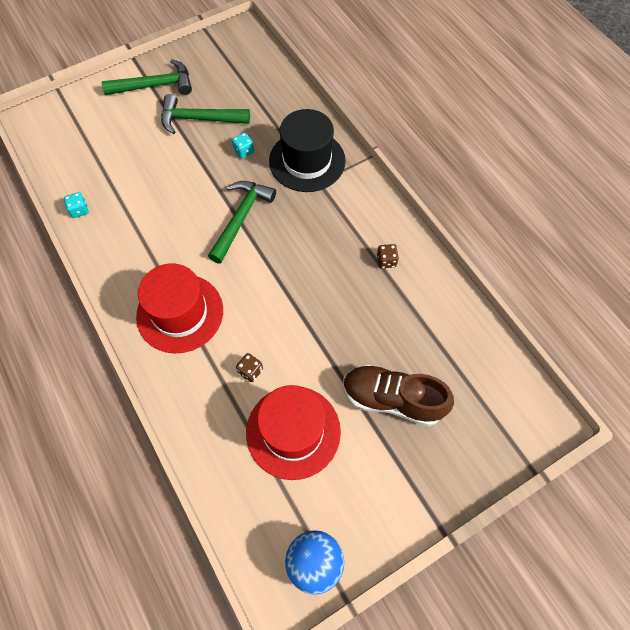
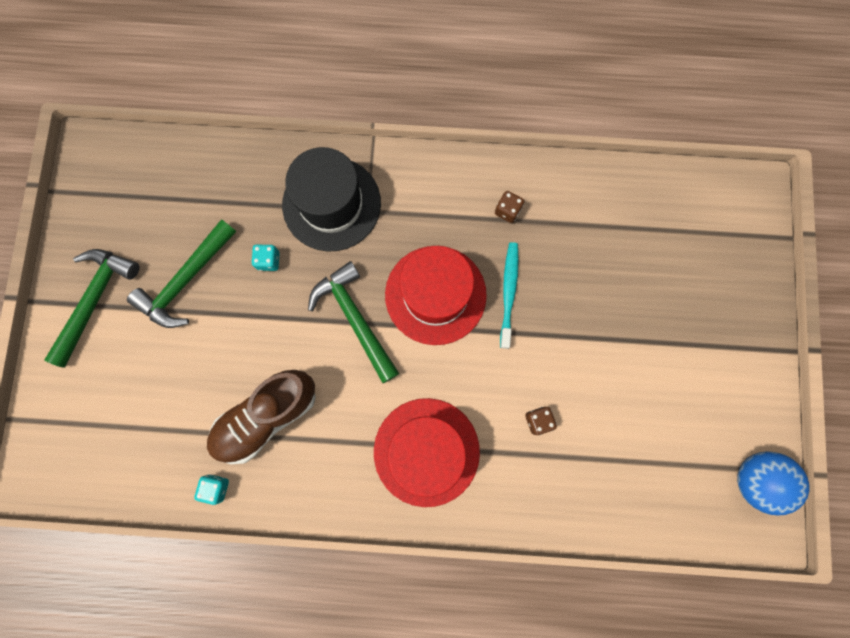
camera: 55 degrees left, 15 degrees up
red hat [246,385,341,480] -> red hat moved to [385,246,487,345]
brown shoe [343,365,454,426] -> brown shoe moved to [207,370,316,464]
none -> turquoise toothbrush [500,242,519,349]

